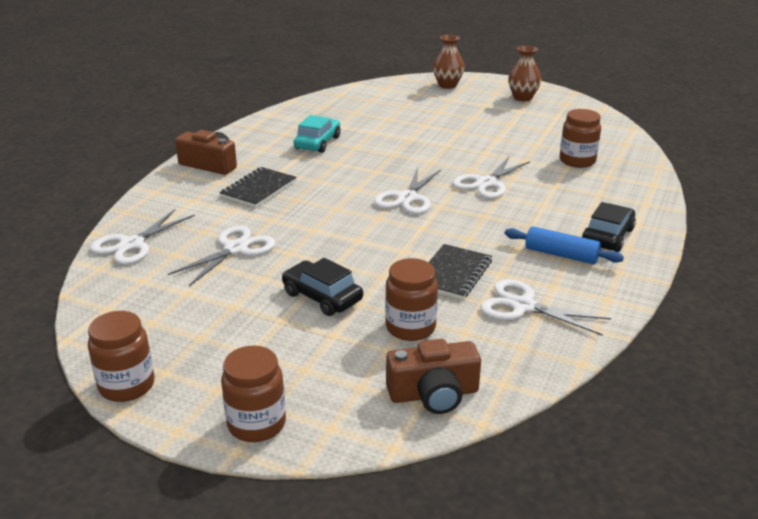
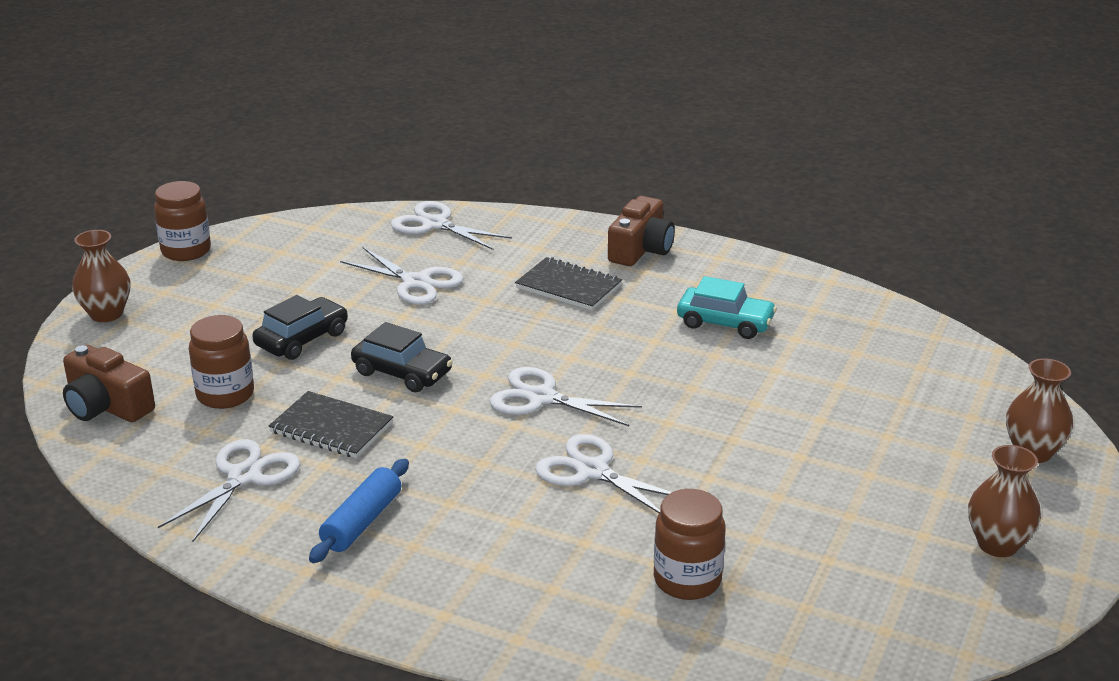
camera: 90 degrees right, 0 degrees up
brown jar [221,345,286,442] -> brown vase [72,230,130,322]
brown camera [386,339,481,414] -> brown camera turned 45 degrees counterclockwise [63,345,155,422]
black car [582,202,636,252] -> black car moved to [351,322,453,392]

